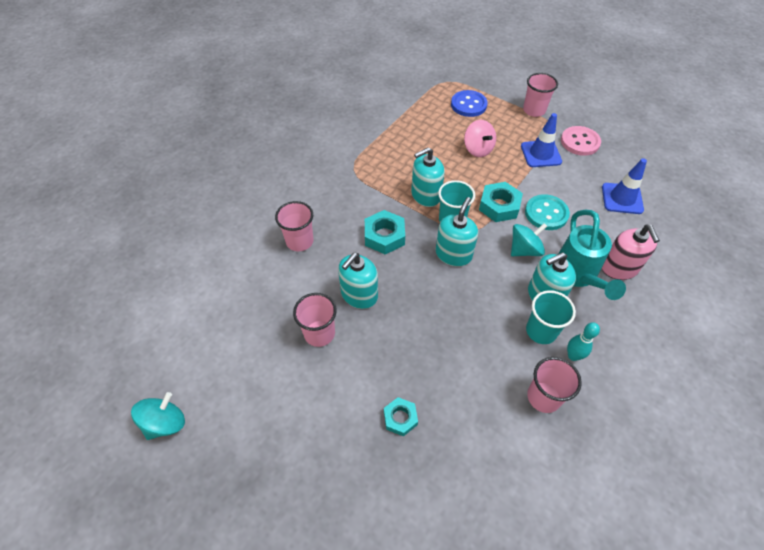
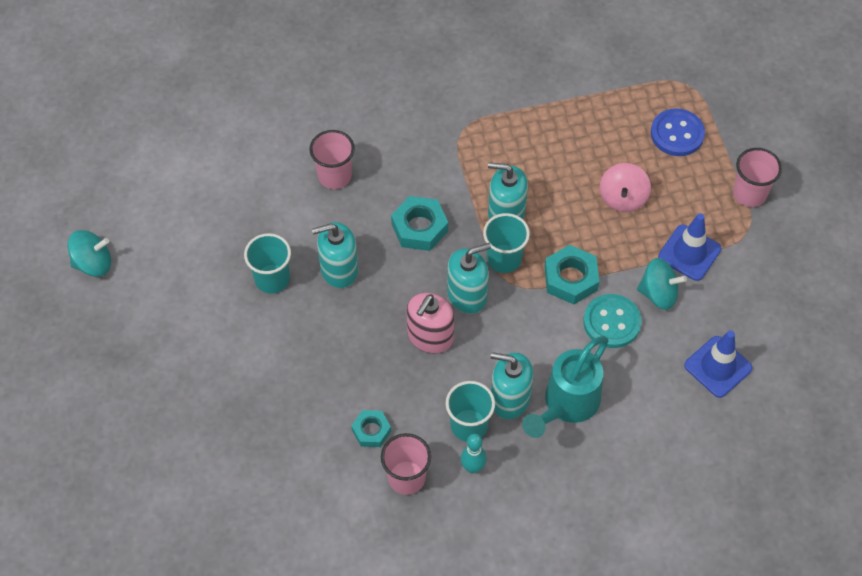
camera: 40 degrees right, 5 degrees up
pink cup [293,293,337,347] -> turquoise cup [244,233,291,293]
turquoise nut [384,397,418,436] -> turquoise nut moved to [351,410,391,447]
turquoise spinning top [511,223,547,256] -> turquoise spinning top moved to [637,258,687,310]
pink button [561,126,601,156] -> none
pink soap dispenser [602,224,660,280] -> pink soap dispenser moved to [407,293,454,354]

